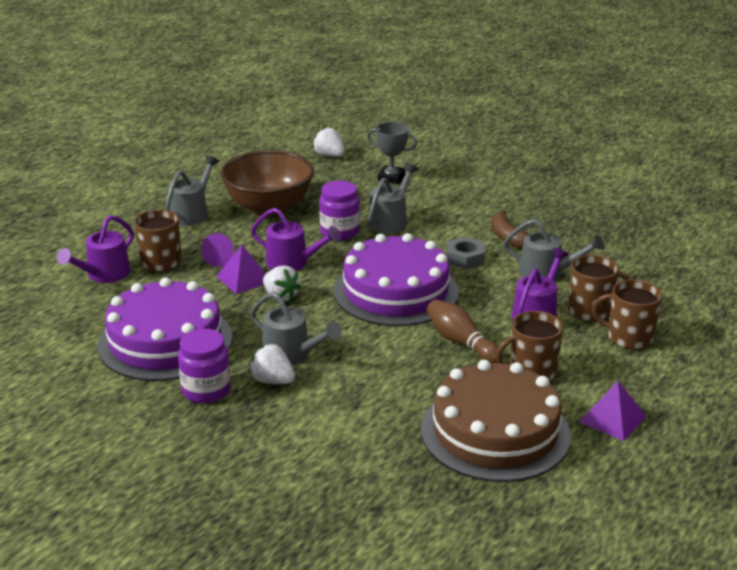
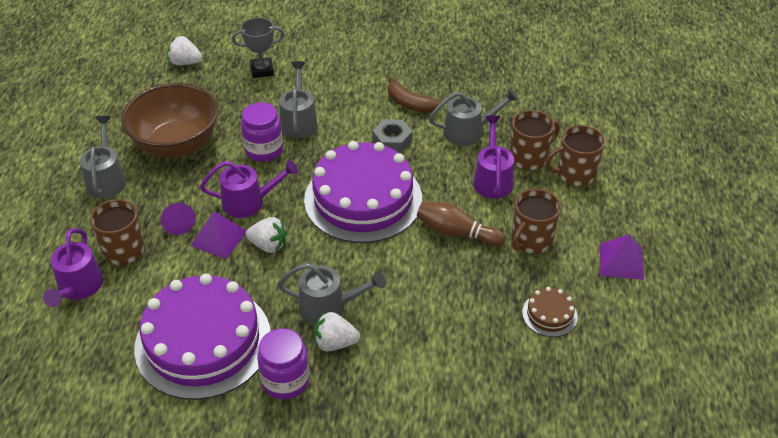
camera: 30 degrees left, 15 degrees up
brown cake [421,360,571,482] -> brown cake [522,287,578,337], size x0.42

